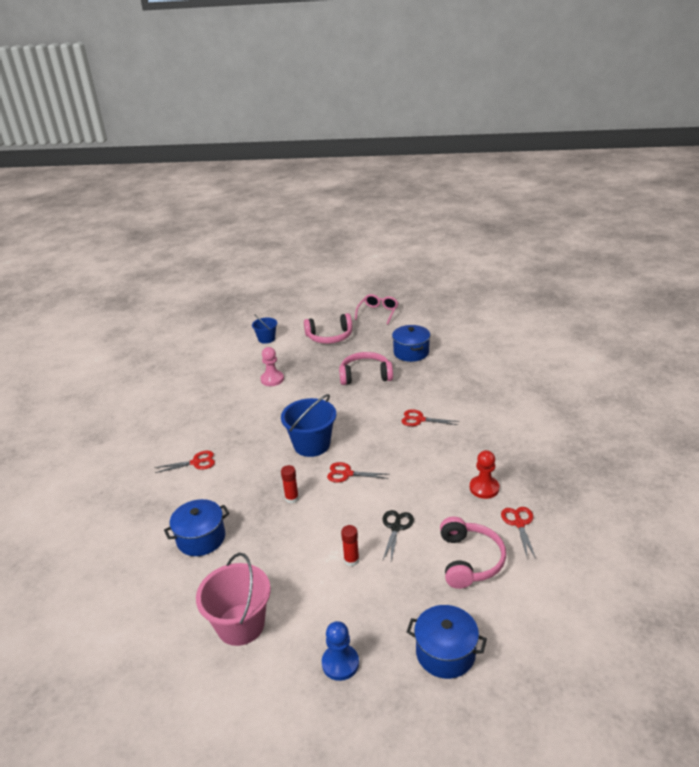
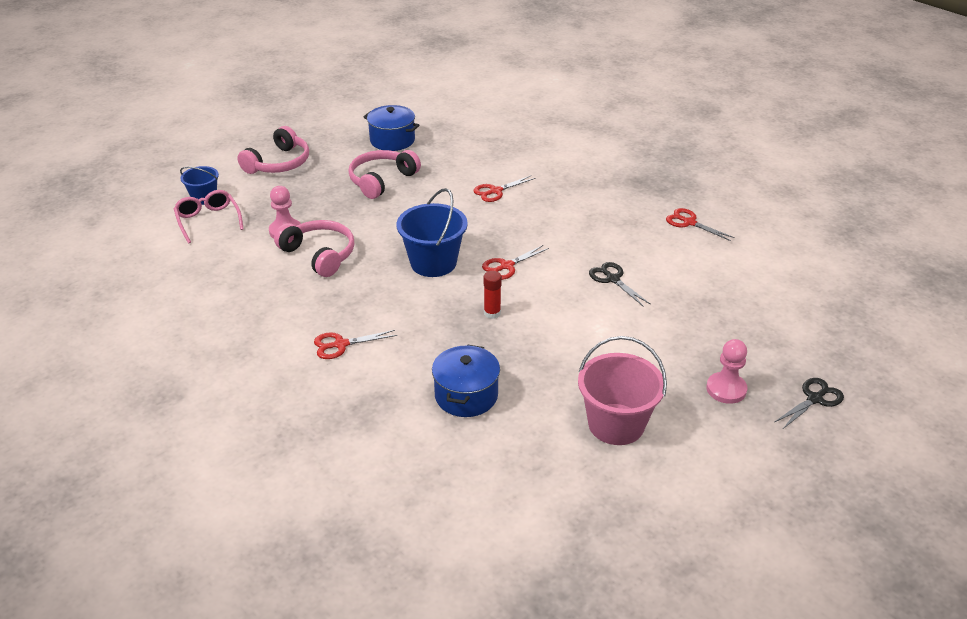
camera: 50 degrees left, 5 degrees up
red scissors [154,451,215,473] -> red scissors turned 135 degrees counterclockwise [314,330,397,359]
blue pawn [322,621,359,681] -> pink pawn [706,339,747,404]
red glue stick [341,525,359,567] -> none
pink glasses [355,294,398,324] -> pink glasses moved to [173,190,244,244]
blue pot [406,605,487,679] -> none
pink headphones [440,517,506,589] -> pink headphones moved to [274,220,354,277]
red pawn [470,450,499,499] -> none
none -> black scissors [775,378,844,430]

